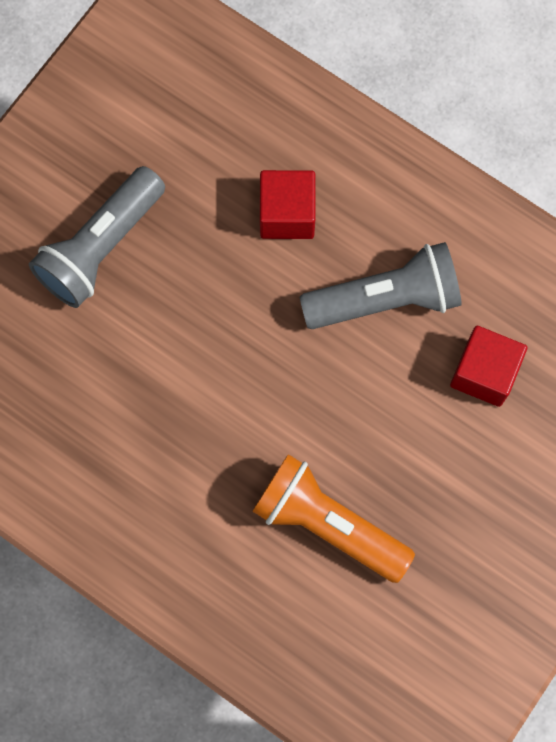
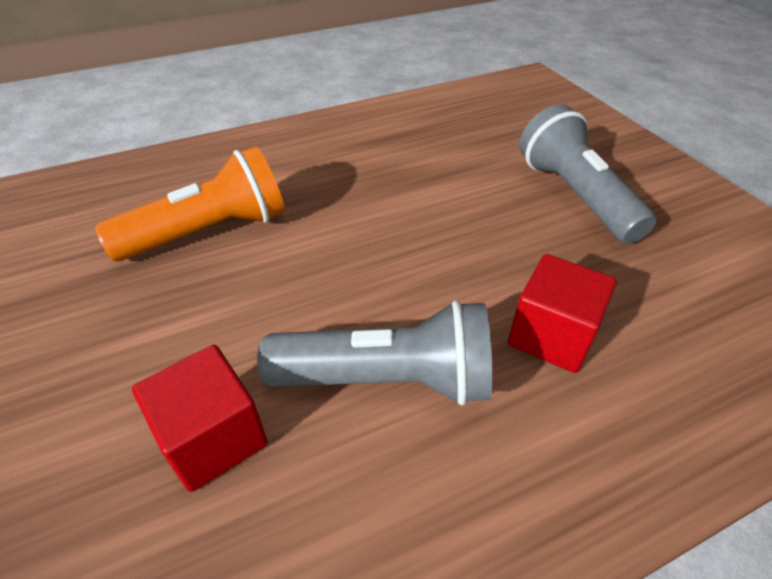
camera: 120 degrees right, 30 degrees down
grey flashlight [299,242,462,329] -> grey flashlight turned 105 degrees counterclockwise [257,300,493,406]

